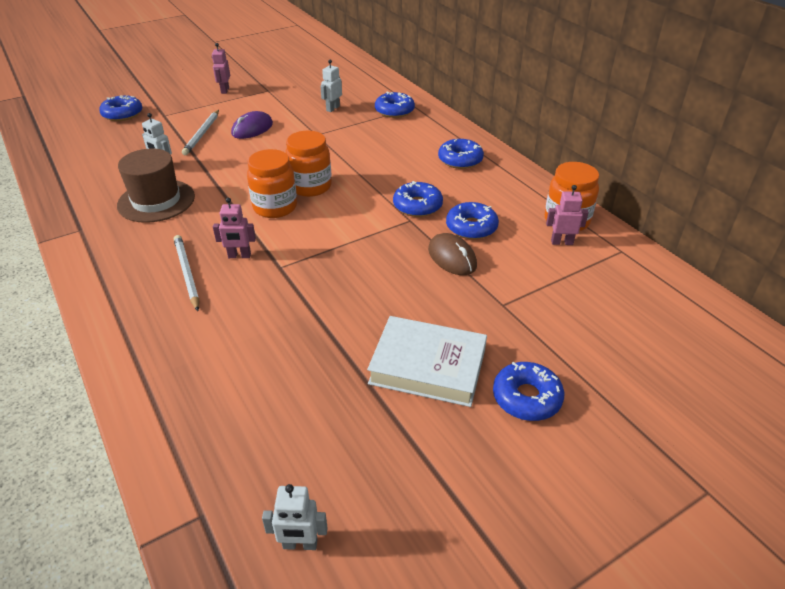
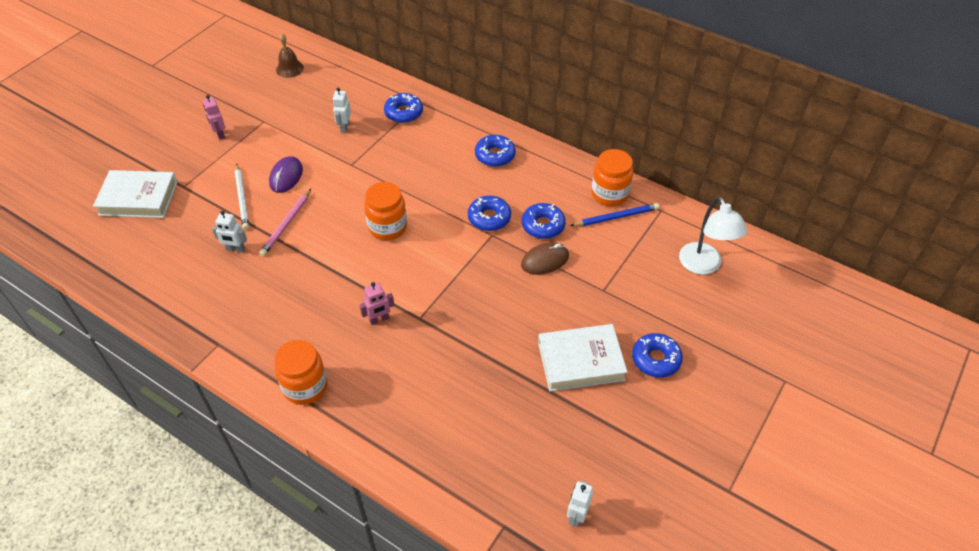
camera: 25 degrees left, 10 degrees up
blue donut [99,95,142,121] -> white book [93,170,178,218]
brown hat [117,148,195,223] -> none
white pencil [174,235,199,311] -> none
orange jar [247,149,297,218] -> orange jar moved to [274,340,327,405]
white robot [262,484,328,550] -> white robot turned 135 degrees clockwise [567,481,593,527]
brown mouse [428,233,477,275] -> brown mouse turned 60 degrees counterclockwise [521,242,569,275]
pink robot [546,185,589,245] -> blue pencil [570,203,659,226]
none -> pink pencil [259,189,311,256]
none -> brown bell [276,33,304,78]
none -> white lamp [679,197,747,275]

